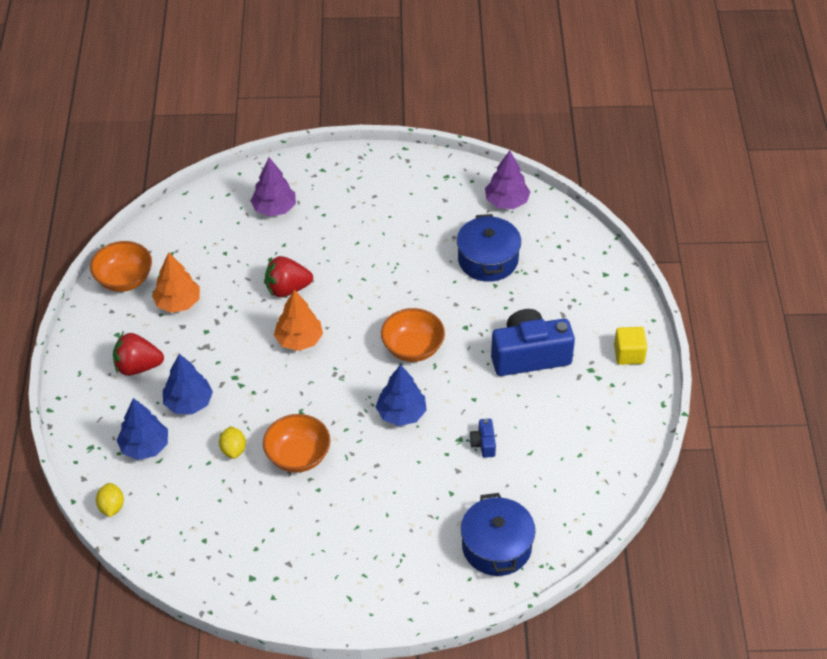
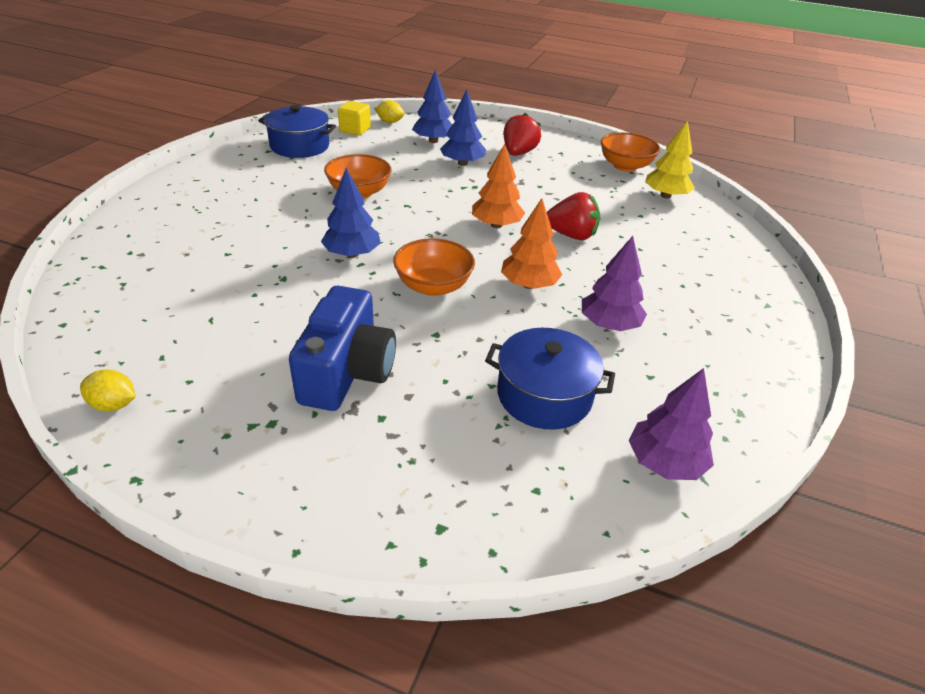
camera: 110 degrees right, 10 degrees down
orange tree [152,252,200,313] -> orange tree moved to [501,198,562,289]
yellow lemon [219,426,246,459] -> yellow lemon moved to [80,370,136,411]
purple tree [251,157,296,216] -> purple tree moved to [582,236,647,331]
red strawberry [265,256,313,297] -> red strawberry turned 90 degrees clockwise [547,192,600,240]
blue pot [461,493,536,576] -> blue pot moved to [258,105,336,158]
blue camera [470,419,496,458] -> none
yellow cube [614,327,647,365] -> yellow cube moved to [338,101,371,136]
none -> yellow tree [645,120,695,199]

